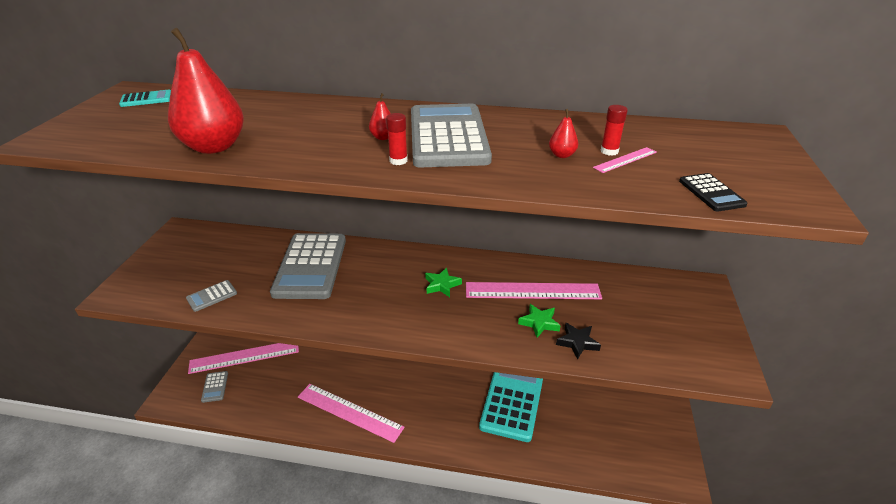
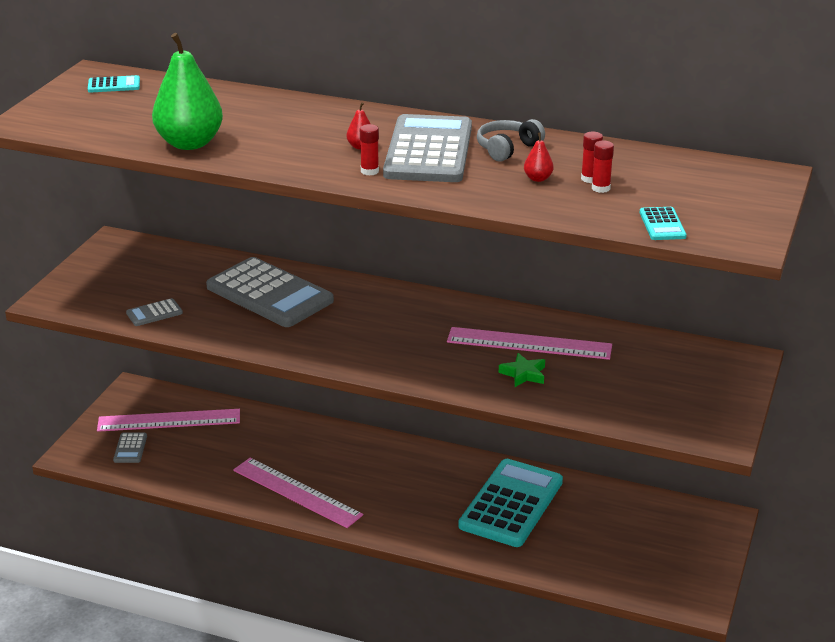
camera: 10 degrees right, 5 degrees down
red pear [168,28,244,154] -> green pear [152,33,223,150]
grey calculator [270,233,346,299] -> grey calculator turned 60 degrees counterclockwise [206,257,334,327]
green star [425,268,462,297] -> none
black star [556,323,601,359] -> none
pink ruler [593,147,657,173] -> red glue stick [592,141,614,193]
black calculator [679,173,748,212] -> turquoise calculator [640,207,687,240]
none -> grey headphones [477,119,545,162]

